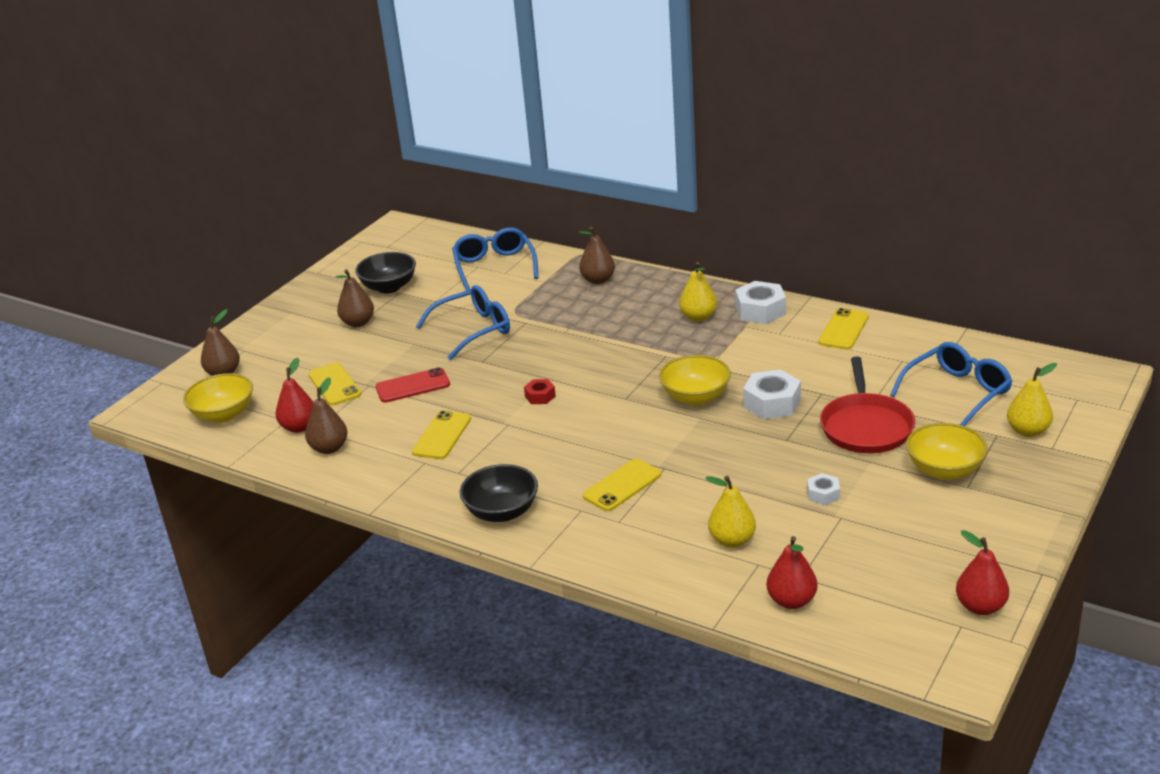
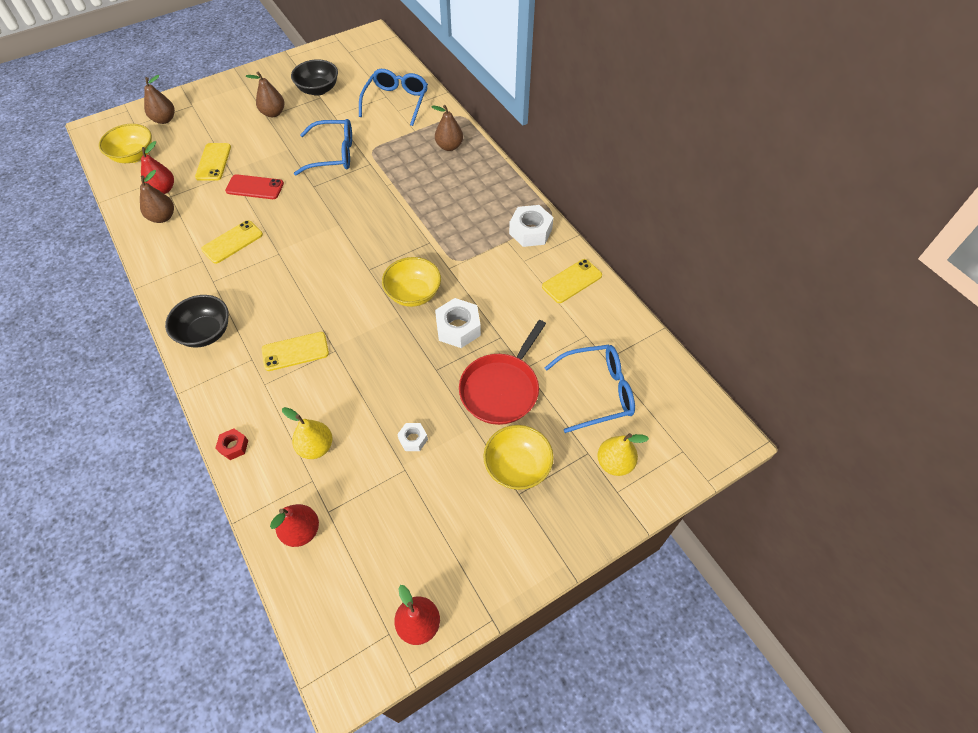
camera: 25 degrees right, 25 degrees up
red nut [524,379,556,404] -> red nut moved to [216,429,248,460]
yellow pear [679,262,717,322] -> none

